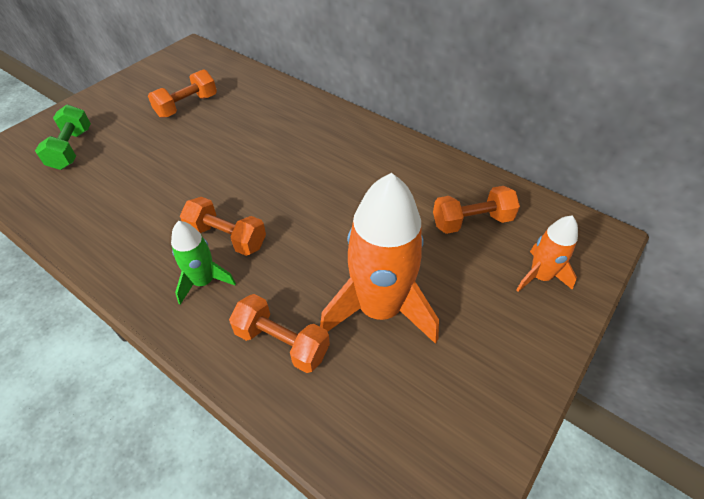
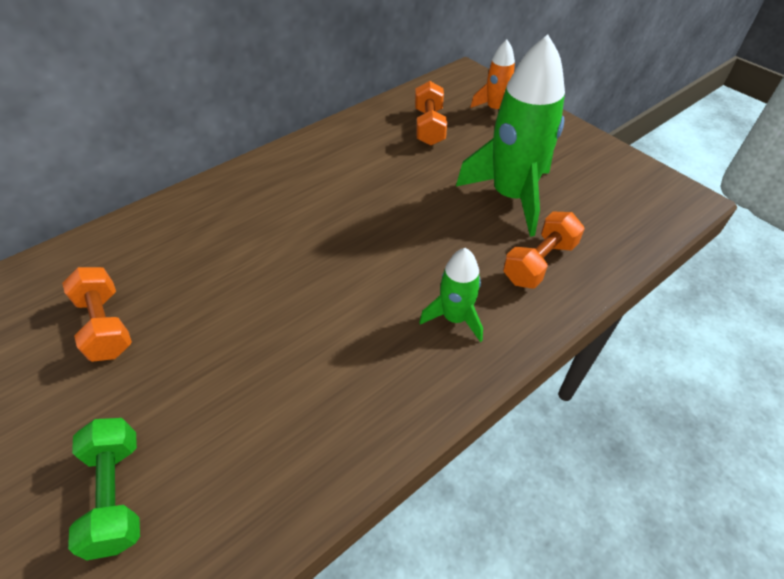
camera: 75 degrees left, 0 degrees up
green dumbbell [35,105,91,170] -> green dumbbell turned 60 degrees clockwise [68,418,140,560]
orange dumbbell [180,197,266,256] -> none
orange rocket [320,173,439,344] -> green rocket [456,34,565,237]

